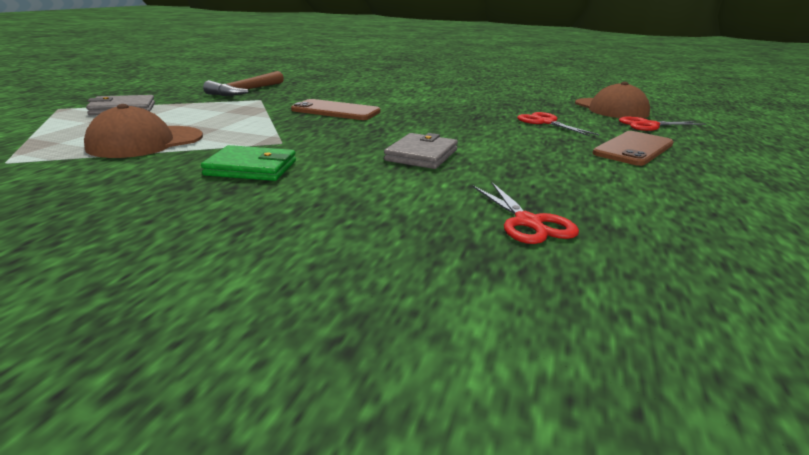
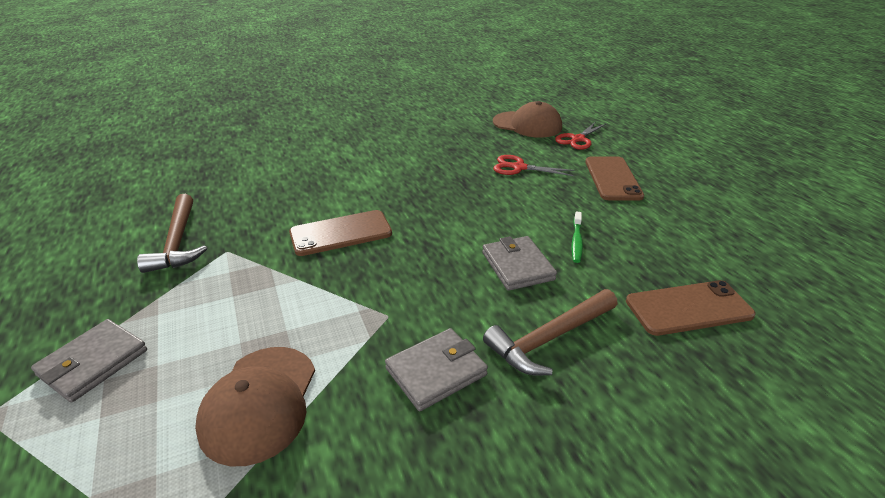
camera: 40 degrees left, 10 degrees up
green wallet [201,145,296,181] -> grey wallet [385,328,488,411]
red scissors [473,182,579,244] -> brown phone [626,280,756,336]
none -> brown hammer [483,289,617,376]
none -> green toothbrush [571,212,583,263]

